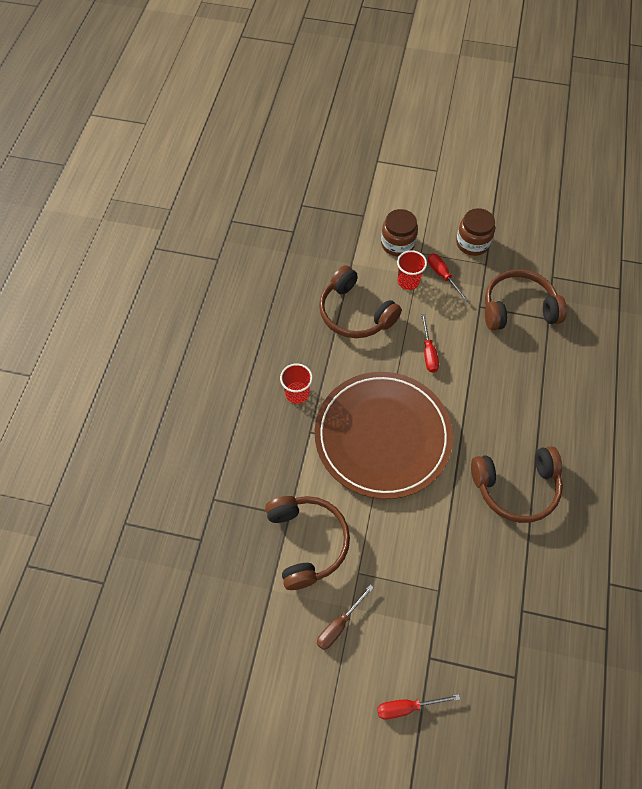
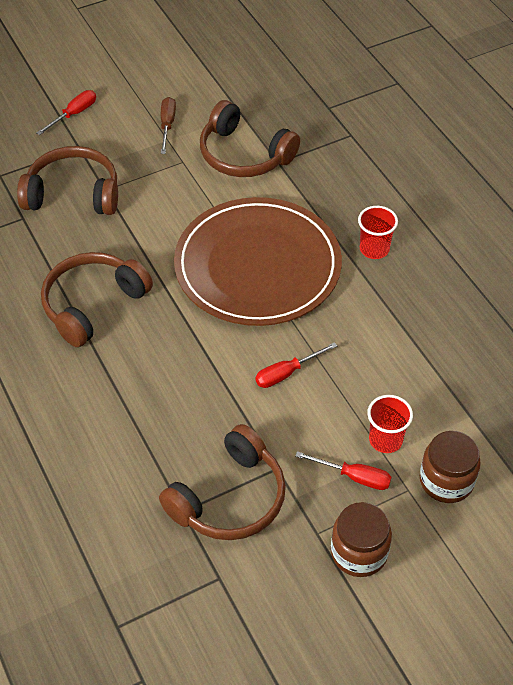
camera: 140 degrees right, 10 degrees down
brown headphones [319,265,402,338] -> brown headphones moved to [17,146,118,215]
red screwdriver [421,314,439,373] -> red screwdriver turned 75 degrees counterclockwise [255,342,337,388]

